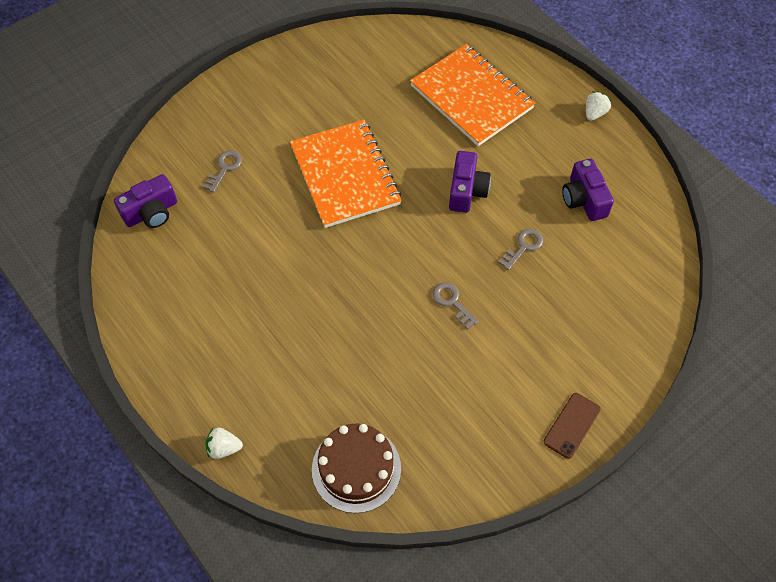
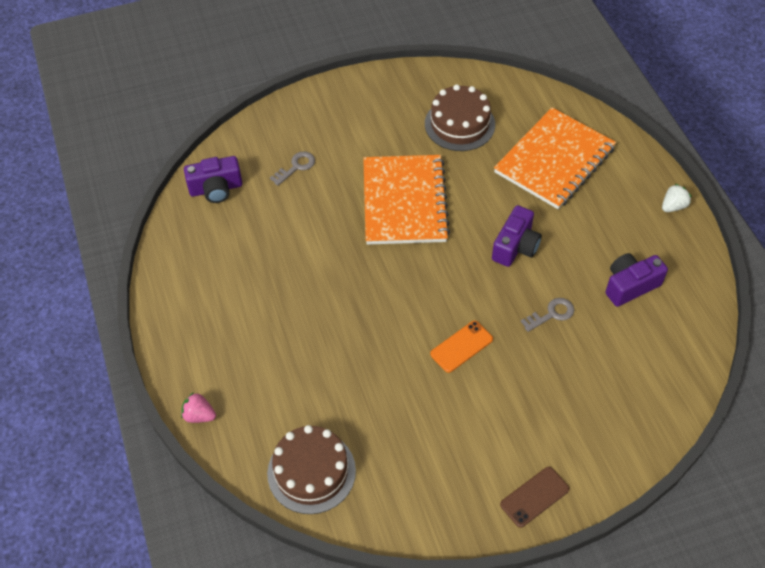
camera: 20 degrees right, 5 degrees down
white strawberry [206,428,243,459] -> pink strawberry [181,392,216,423]
orange notebook [410,44,535,146] -> orange notebook turned 60 degrees clockwise [494,107,616,209]
grey key [433,282,479,329] -> orange phone [430,321,493,373]
purple camera [562,159,614,221] -> purple camera turned 60 degrees clockwise [605,253,668,307]
none -> brown cake [425,84,495,151]

